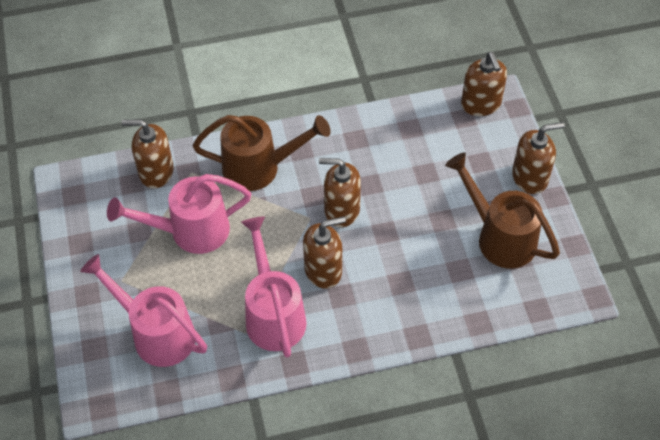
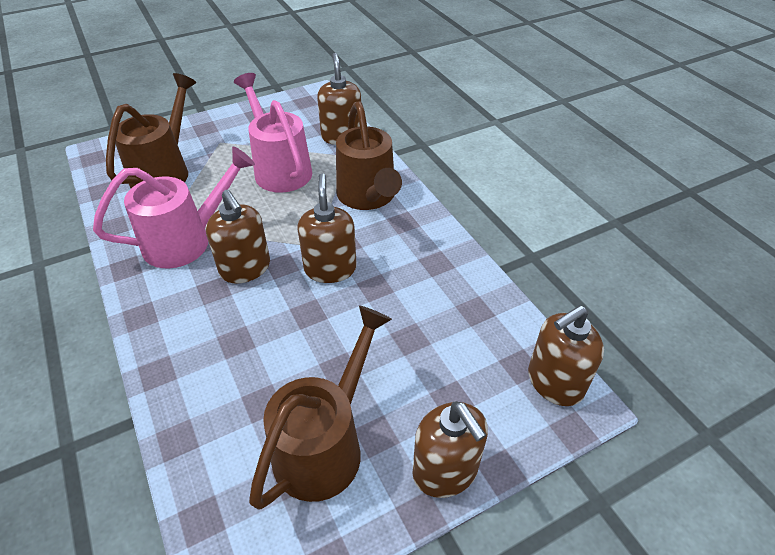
camera: 75 degrees right, 10 degrees down
pink watering can [80,254,207,367] -> brown watering can [106,73,197,188]

